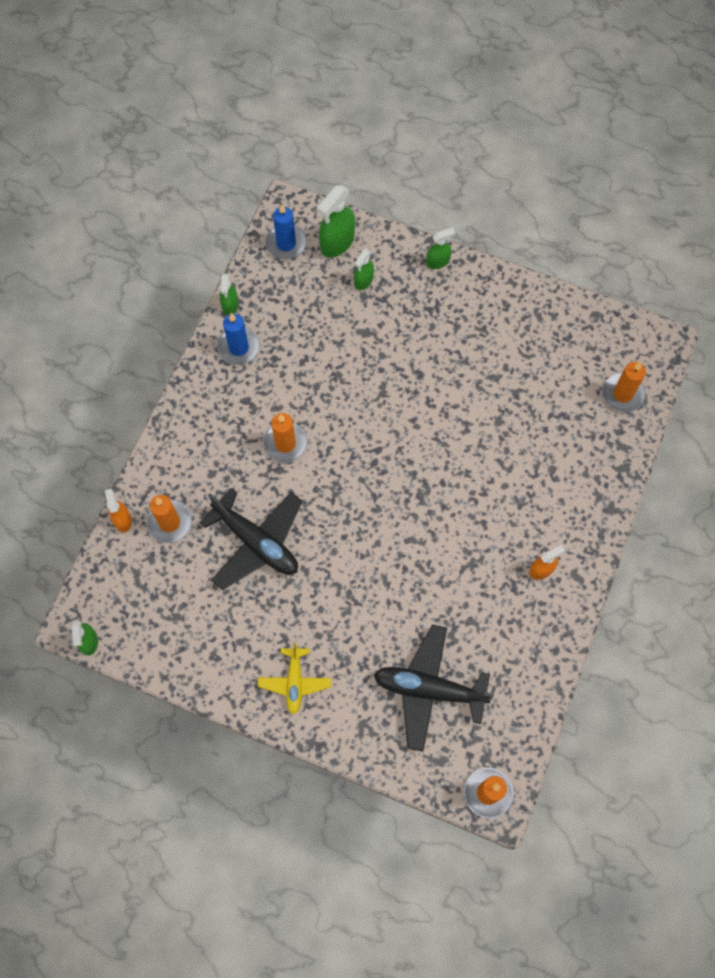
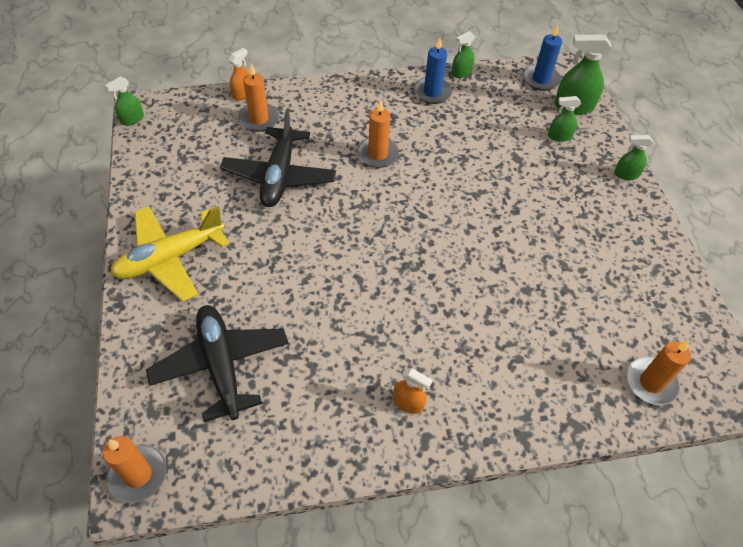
camera: 55 degrees right, 15 degrees down
yellow plane [258,642,331,715] -> yellow plane [110,206,229,302], size x1.72
green spray bottle [426,227,455,269] -> green spray bottle turned 150 degrees clockwise [614,135,653,180]

